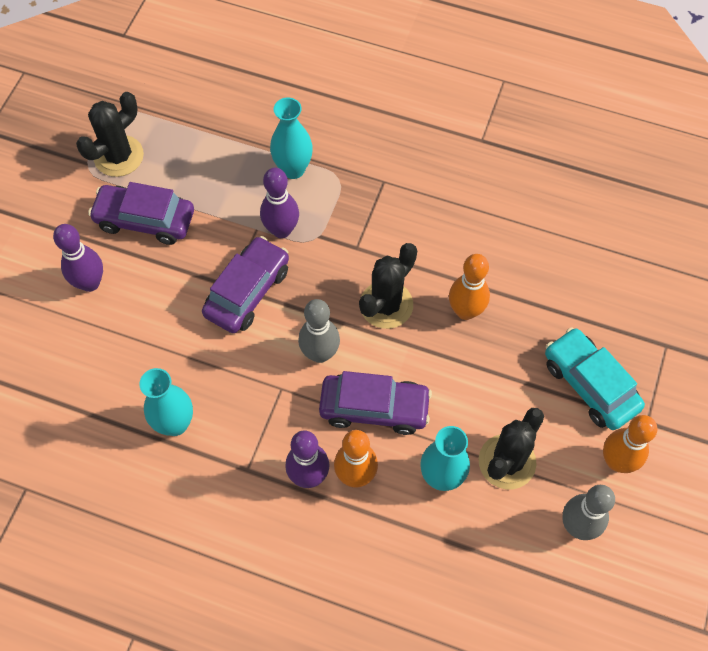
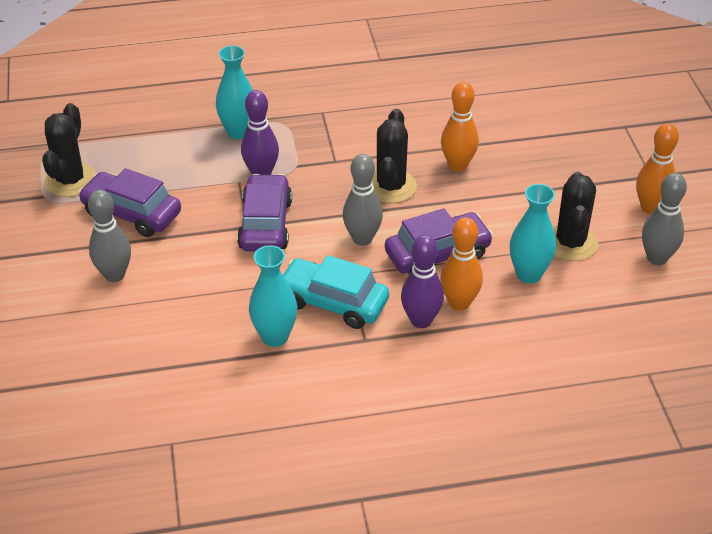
camera: 30 degrees left, 20 degrees down
purple bowling pin [53,224,103,292] -> grey bowling pin [88,190,131,282]
purple car [88,182,194,245] -> purple car turned 45 degrees clockwise [78,168,181,237]
turquoise car [545,327,645,430] -> turquoise car moved to [283,255,389,329]

